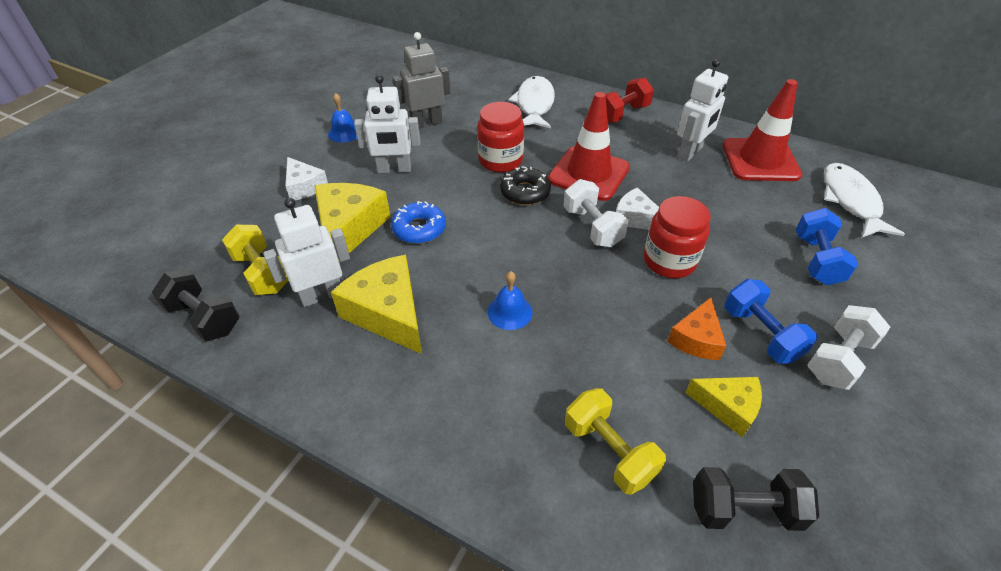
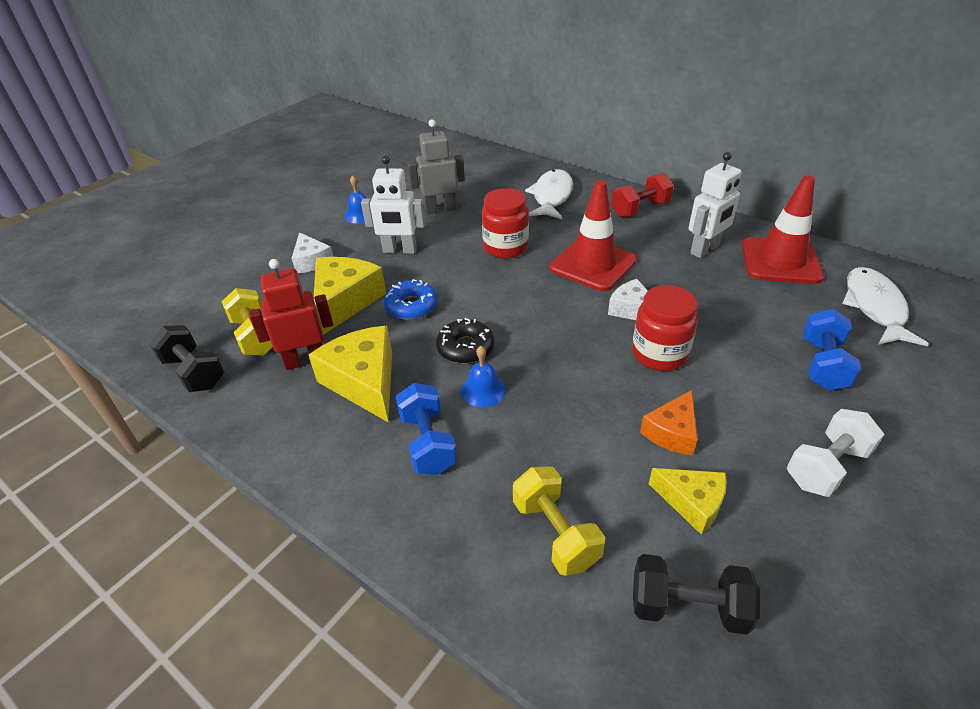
camera: 10 degrees right, 5 degrees down
white robot [263,198,350,307] -> red robot [249,259,333,370]
black donut [500,166,551,205] -> black donut moved to [436,318,494,364]
white dumbbell [563,179,629,247] -> none
blue dumbbell [724,279,817,364] -> blue dumbbell moved to [395,383,457,475]

